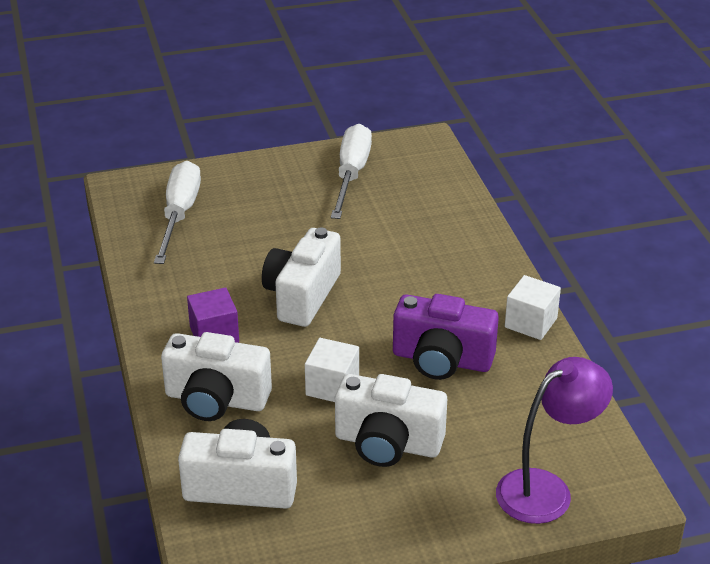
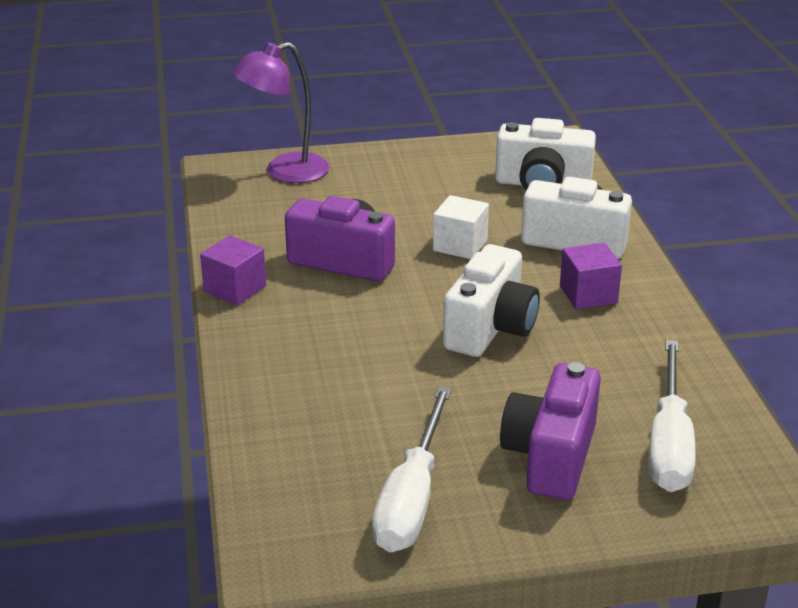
camera: 175 degrees left, 5 degrees down
white camera [335,374,447,467] -> none
white cube [505,275,561,340] -> purple cube [200,235,266,306]
none -> purple camera [500,362,601,500]

